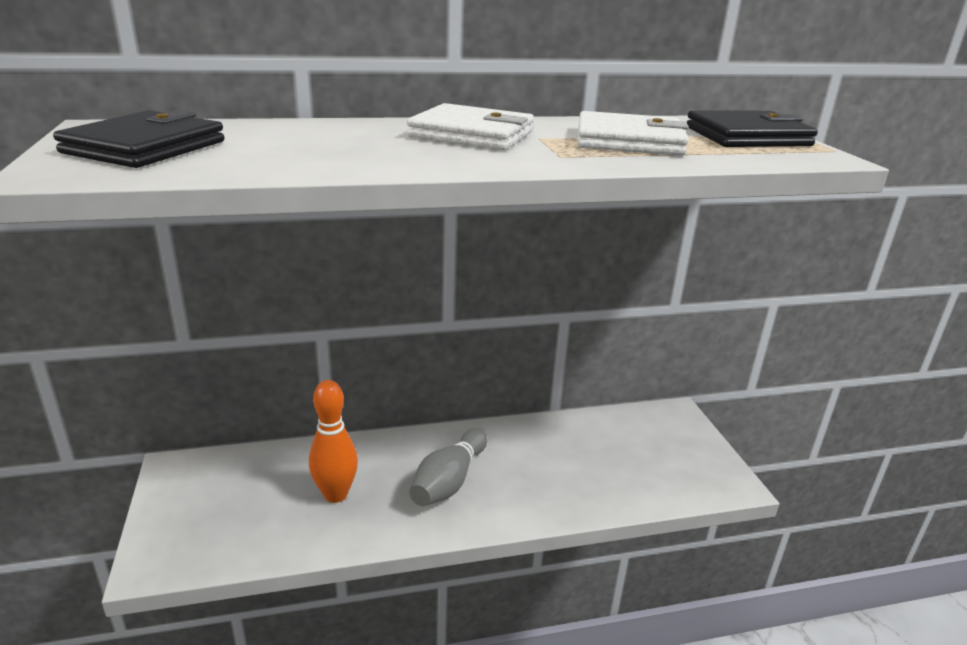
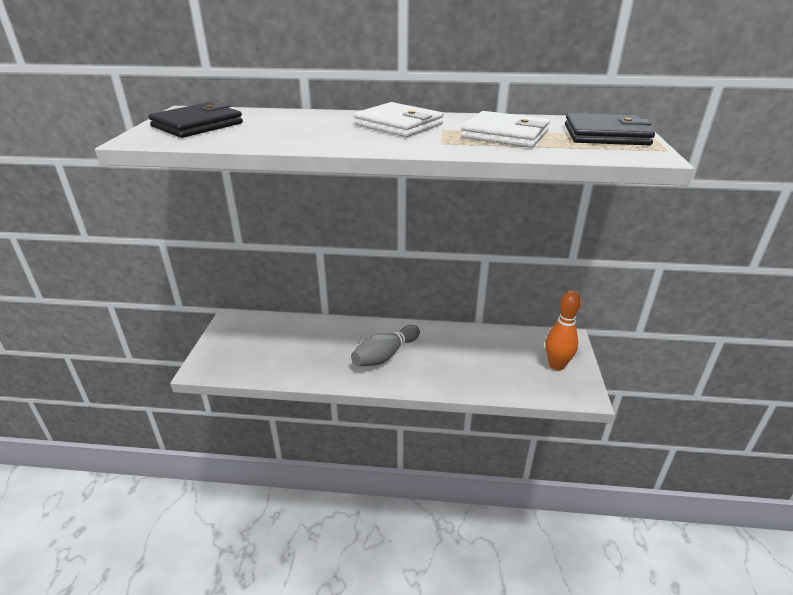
camera: 20 degrees right, 5 degrees up
orange bowling pin [309,380,358,503] -> orange bowling pin moved to [545,290,581,370]

